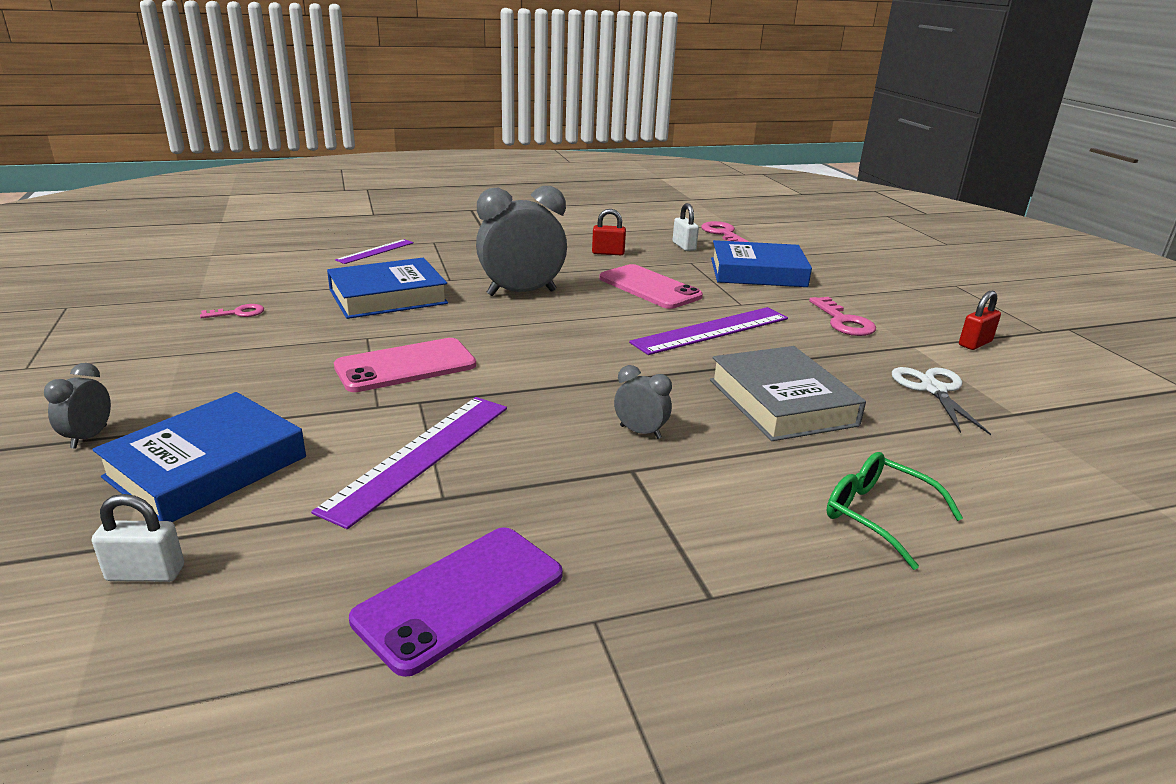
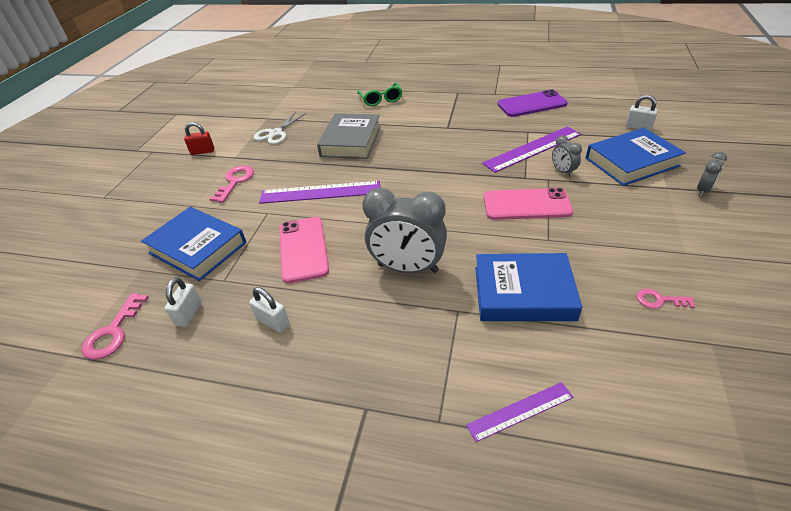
camera: 145 degrees left, 15 degrees up
red padlock [592,209,626,255] -> white padlock [249,287,289,332]
grey clock [614,365,672,439] -> grey clock moved to [552,135,582,177]

